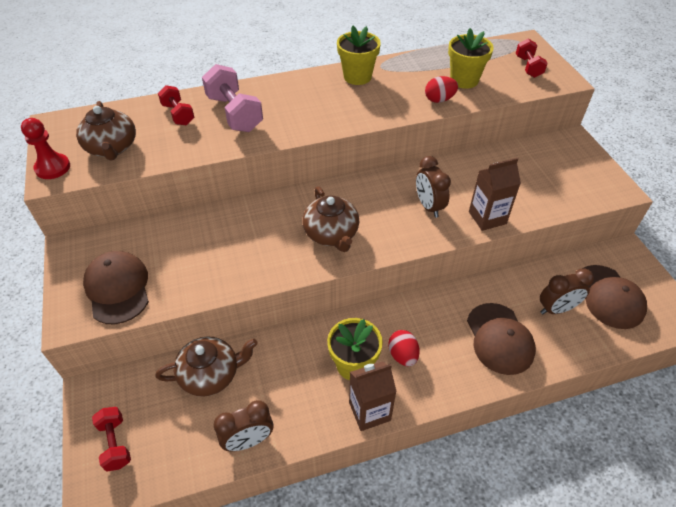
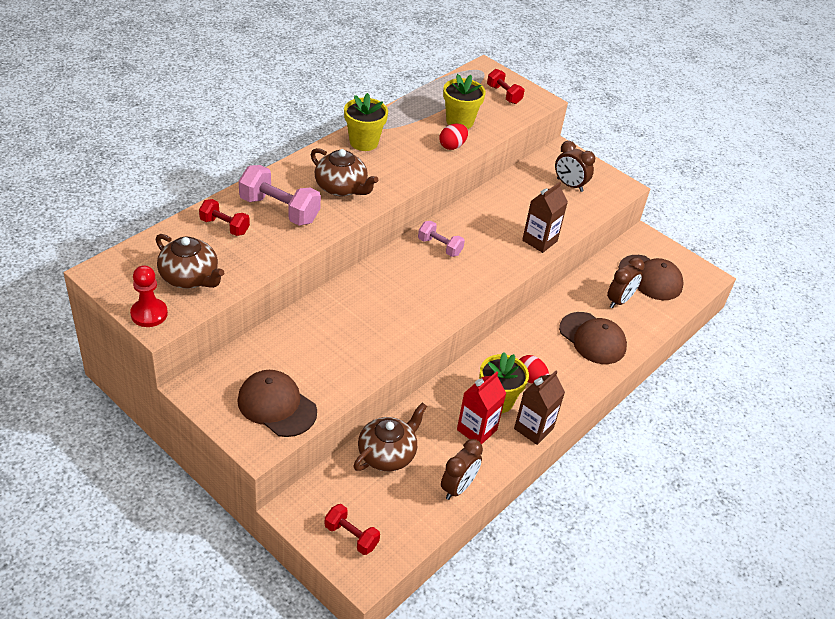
camera: 35 degrees left, 5 degrees down
brown teapot [302,186,359,252] -> brown teapot moved to [311,148,378,196]
brown clock [416,156,451,218] -> brown clock moved to [555,141,595,192]
none -> pink dumbbell [418,221,465,257]
none -> red carton [457,371,506,444]

